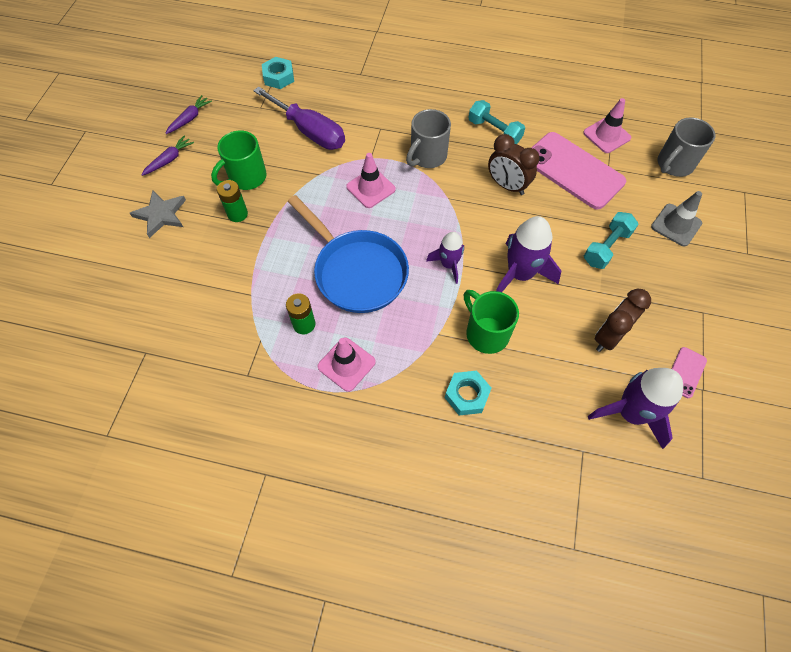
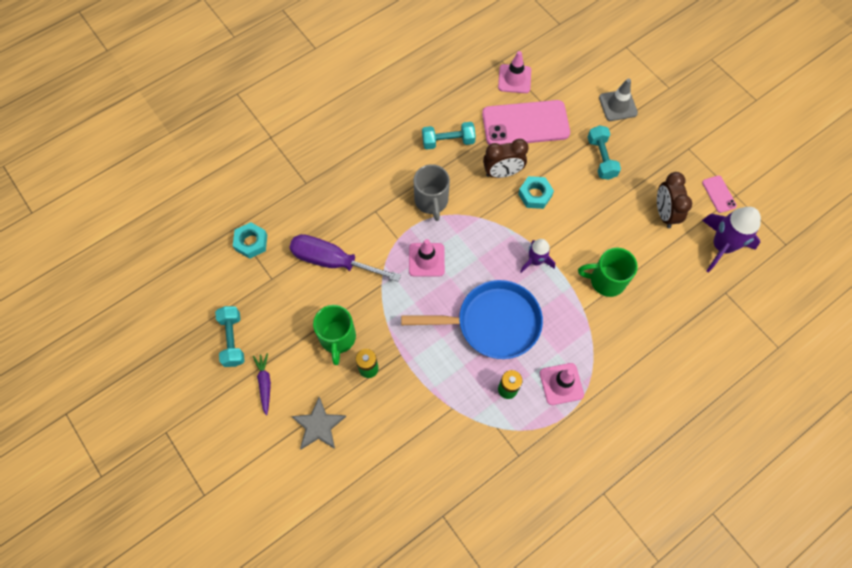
camera: 50 degrees left, 5 degrees up
purple carrot [165,95,212,134] -> turquoise dumbbell [215,306,245,367]
purple screwdriver [253,86,345,150] -> purple screwdriver turned 150 degrees counterclockwise [289,234,401,282]
turquoise nut [445,371,491,415] -> turquoise nut moved to [518,176,554,209]
purple rocket [496,216,561,292] -> none
grey mug [658,117,716,177] -> none

